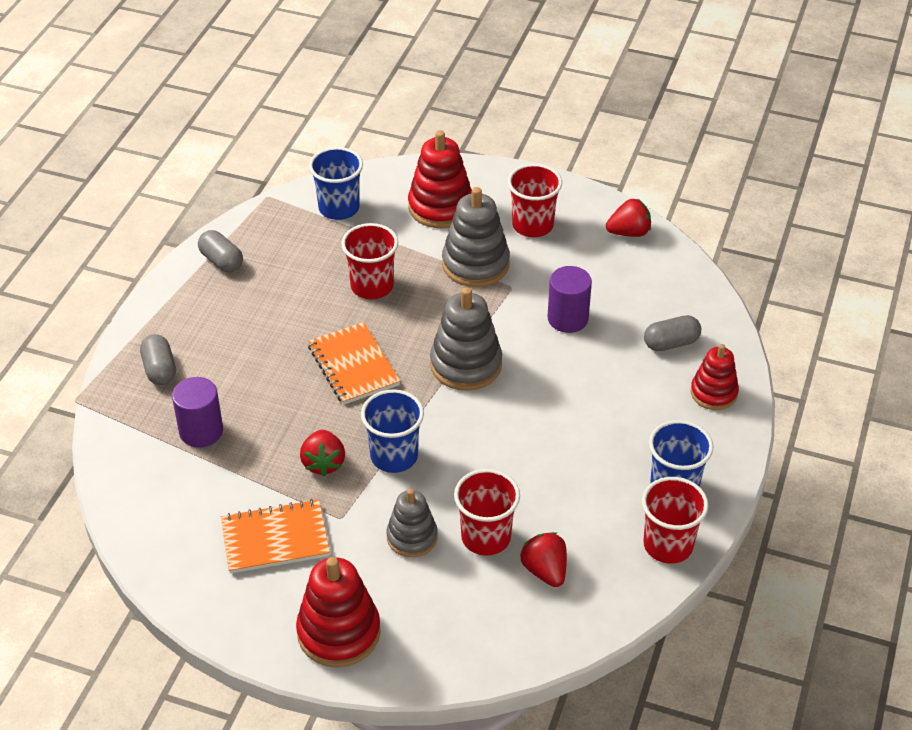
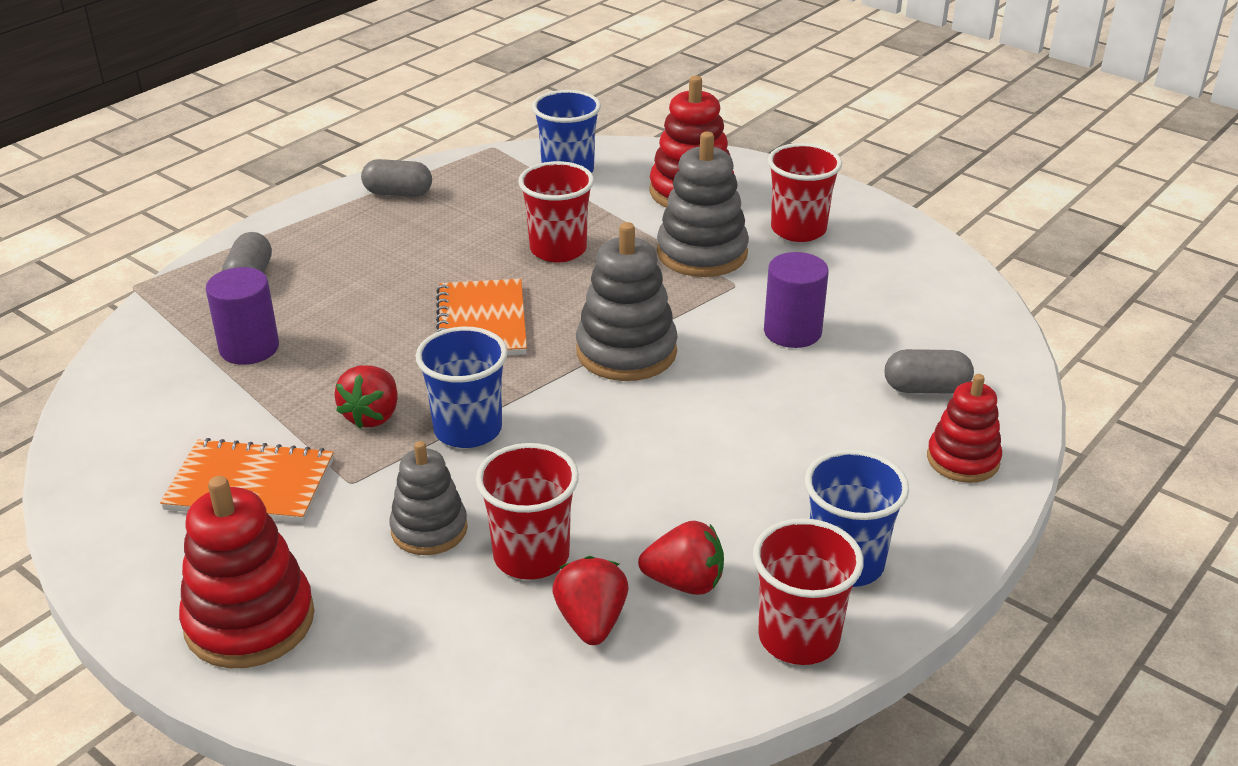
camera: 20 degrees right, 10 degrees down
grey capsule [198,230,243,273] -> grey capsule turned 60 degrees counterclockwise [361,159,432,197]
red strawberry [606,199,651,237] -> red strawberry moved to [638,521,724,595]

